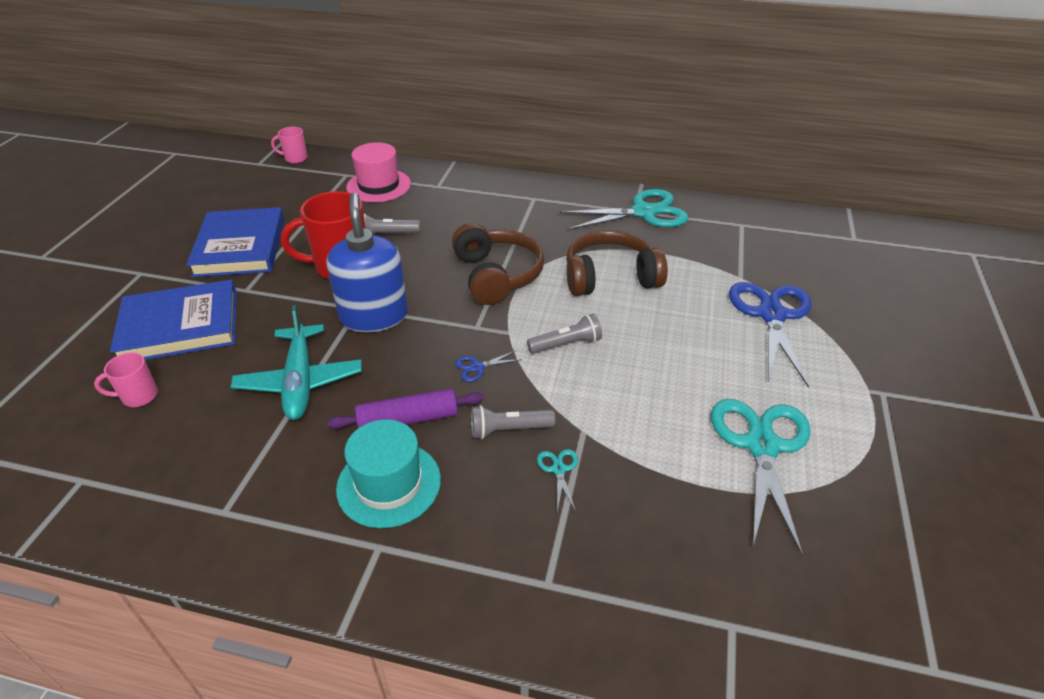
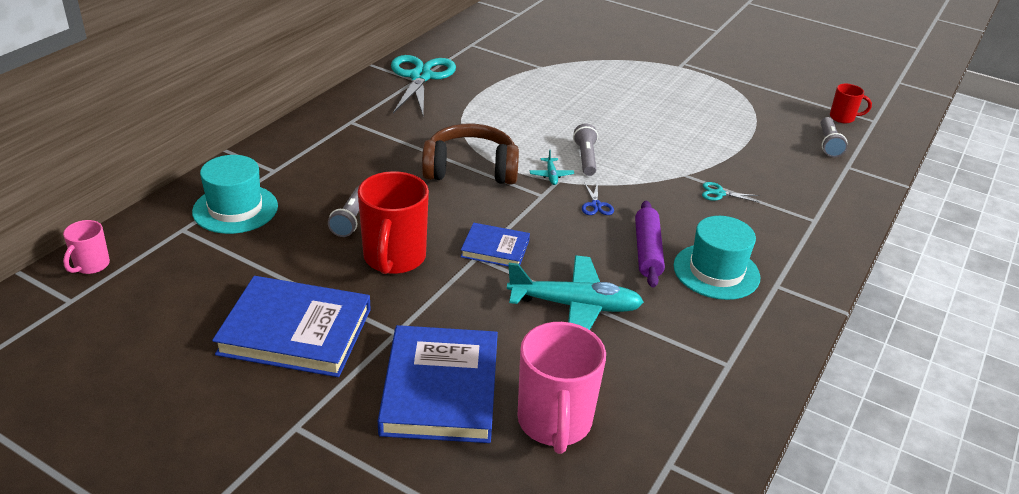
camera: 75 degrees left, 5 degrees down
pink mug [94,352,158,407] -> pink mug [518,322,606,454], size x1.95
blue soap dispenser [327,193,408,332] -> blue book [461,223,530,267]
pink hat [346,142,411,202] -> turquoise hat [192,155,278,234]
grey flashlight [471,405,555,439] -> grey flashlight moved to [820,117,847,157]
brown headphones [566,230,668,296] -> none
turquoise scissors [711,399,811,556] -> none
blue scissors [729,282,811,388] -> none
none -> turquoise plane [530,149,574,185]
none -> red mug [830,84,872,123]

